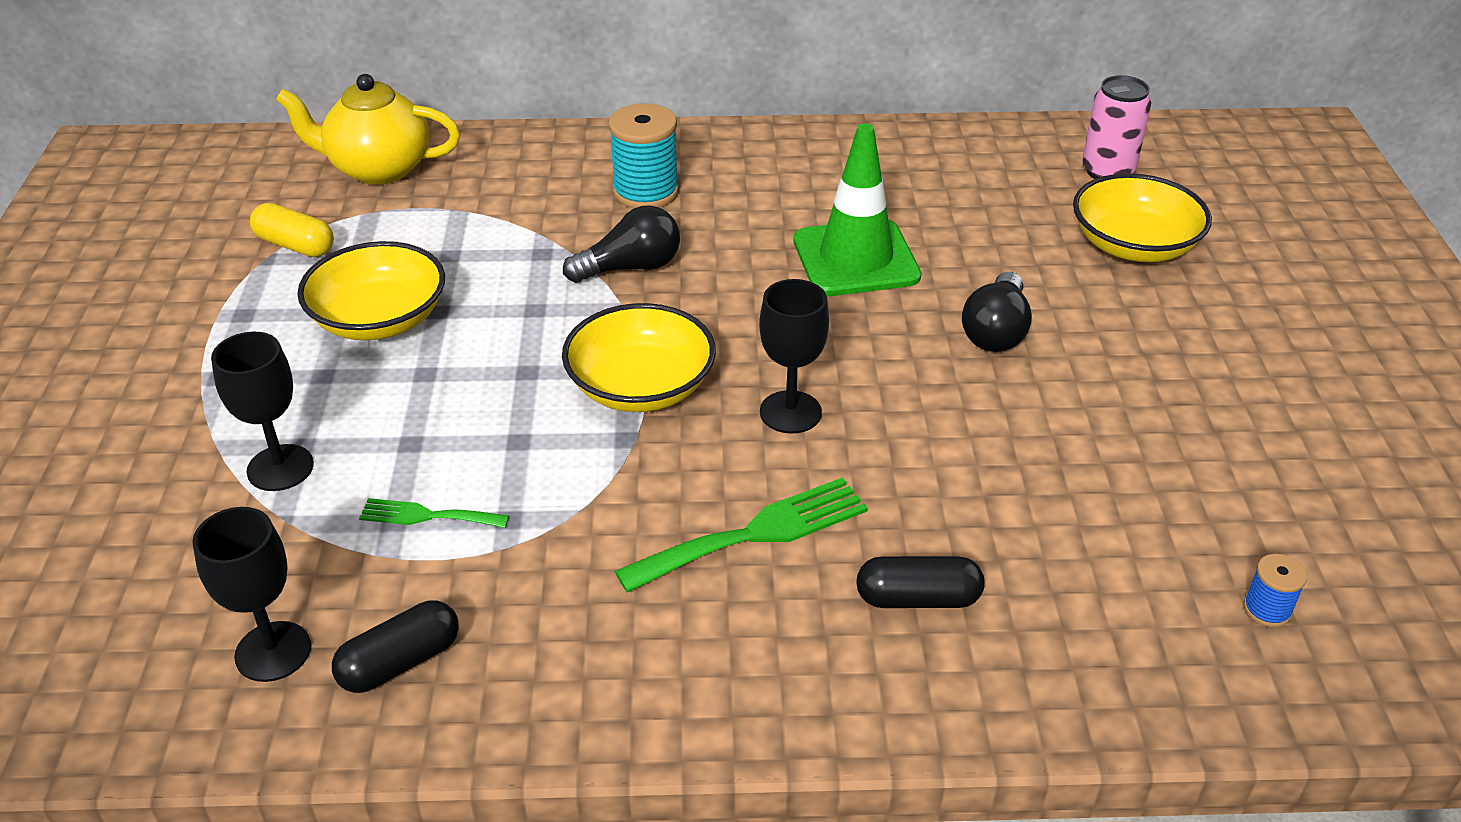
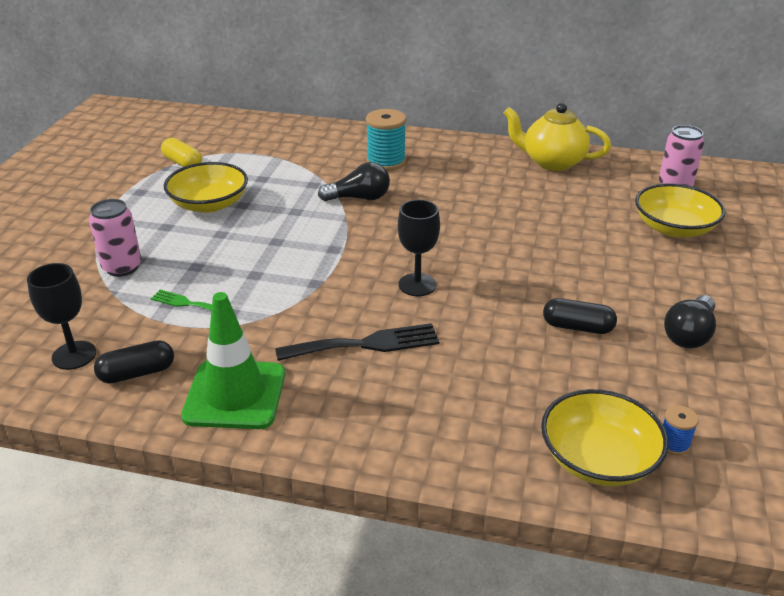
camera: 15 degrees right, 5 degrees down
black goblet [211,332,314,491] -> pink can [89,199,141,277]
yellow teapot [276,74,460,185] -> yellow teapot moved to [504,103,611,171]
yellow bowl [562,303,716,412] -> yellow bowl moved to [541,389,669,486]
green fork [615,477,868,593] -> black fork [275,323,440,361]
green traffic cone [793,123,921,296] -> green traffic cone moved to [181,292,285,429]
black capsule [856,556,985,608] -> black capsule moved to [543,298,617,334]
black light bulb [962,272,1032,352] -> black light bulb moved to [664,295,716,348]

